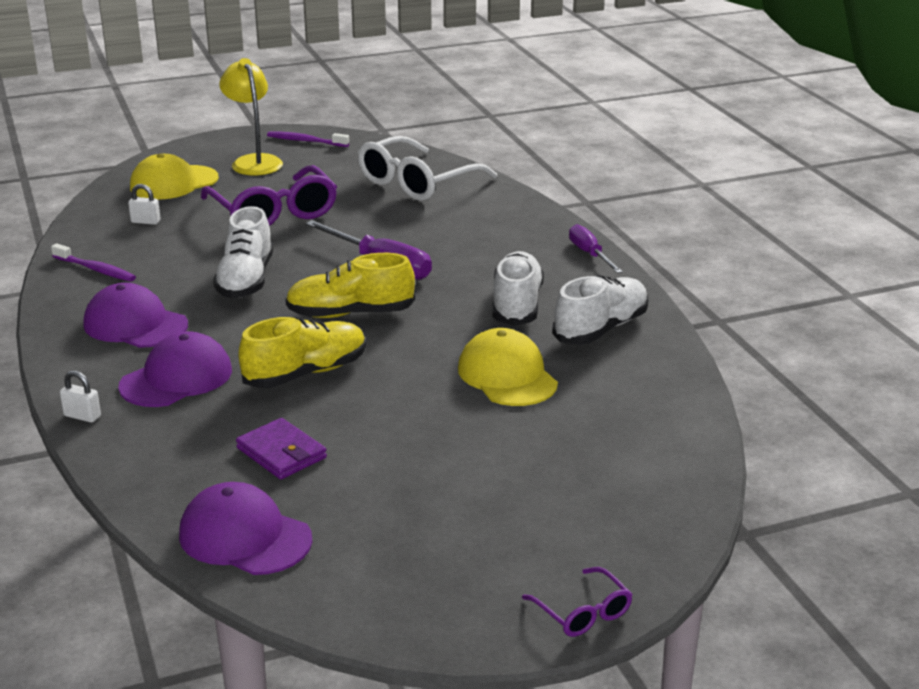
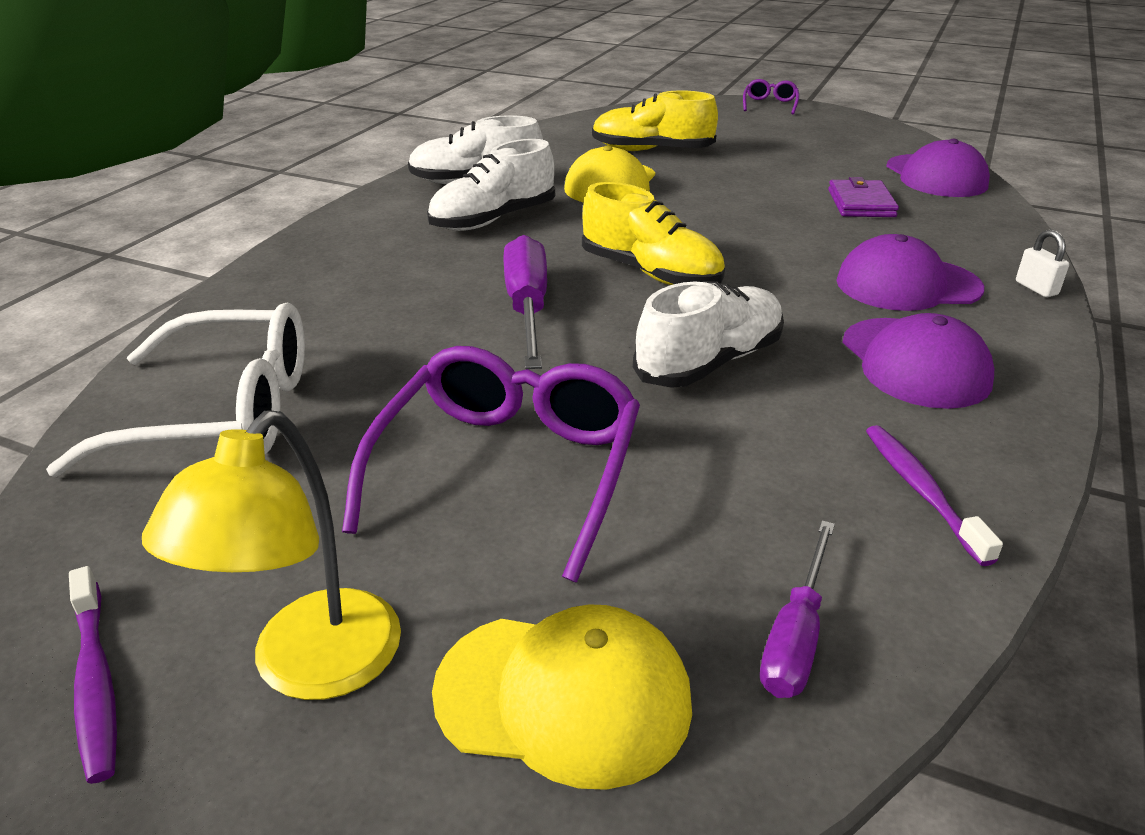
camera: 135 degrees left, 5 degrees up
white padlock [128,184,161,225] -> none
yellow shoe [238,317,366,388] -> yellow shoe moved to [592,90,718,151]
purple screwdriver [569,224,623,273] -> purple screwdriver moved to [760,520,835,698]

